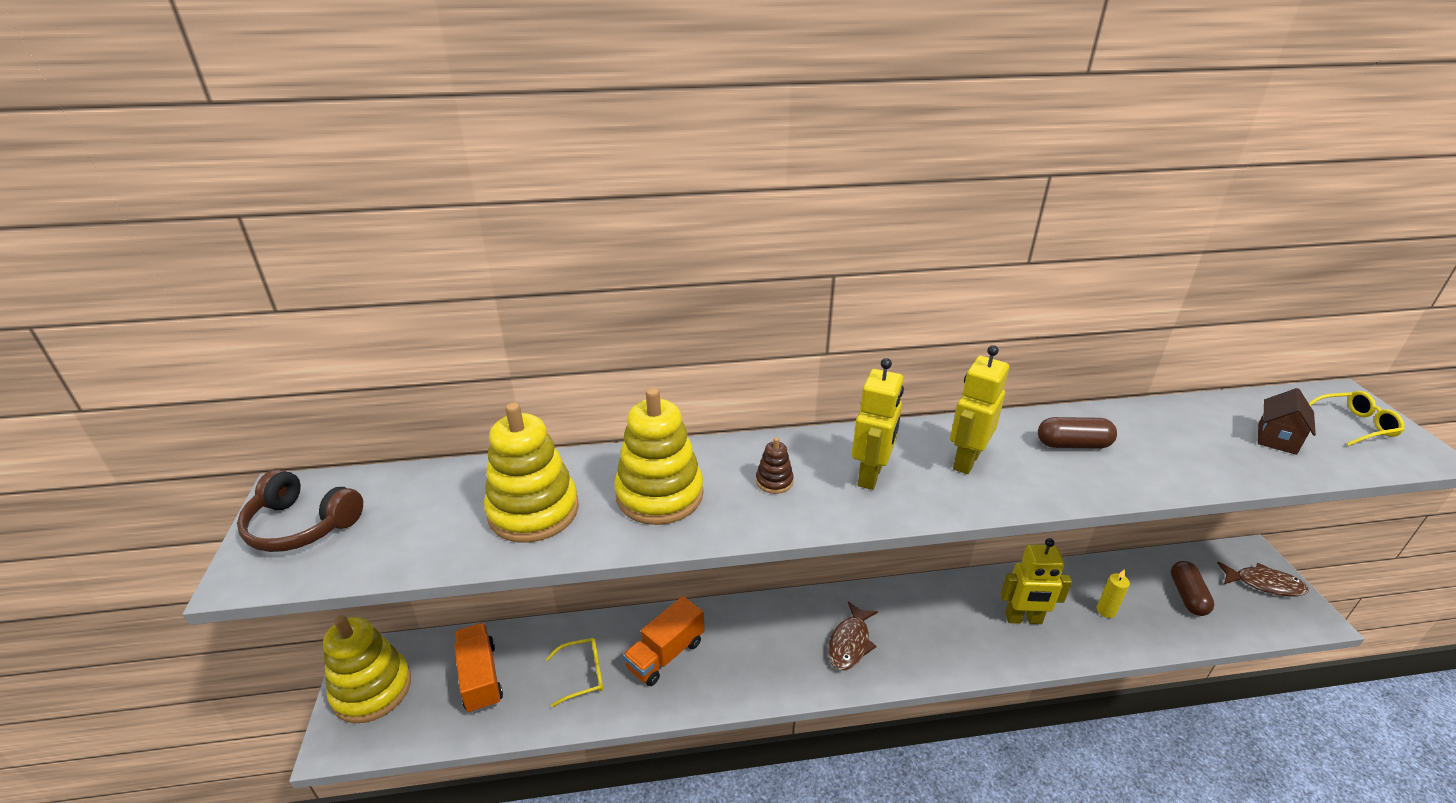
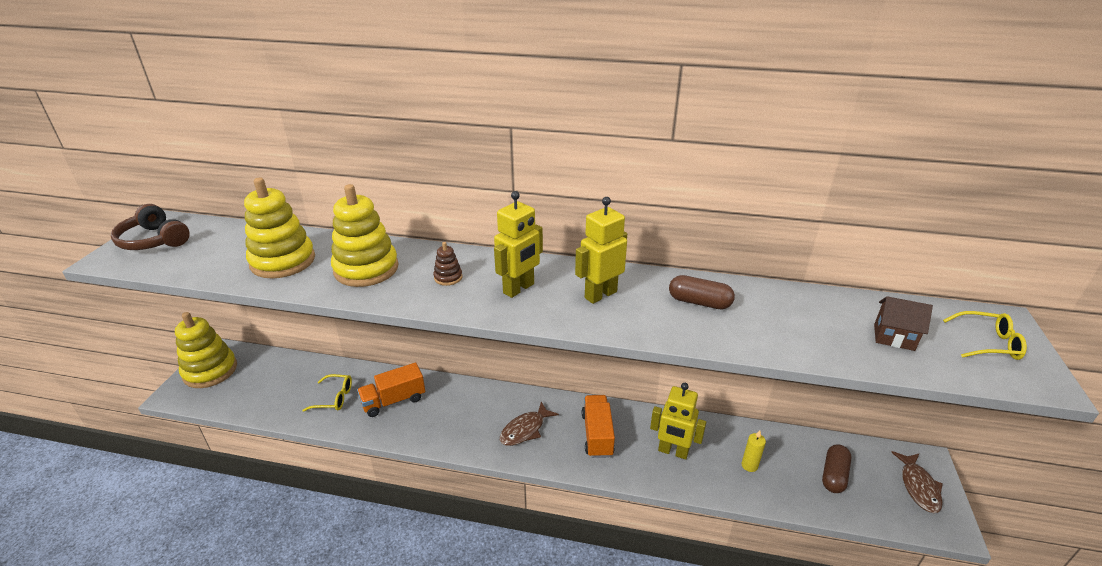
camera: 20 degrees right, 0 degrees up
orange truck [454,623,503,713] -> orange truck moved to [582,395,615,458]
brown fish [1217,562,1309,597] -> brown fish turned 60 degrees clockwise [891,451,943,513]
brown house [1258,388,1316,455] -> brown house turned 60 degrees clockwise [874,296,933,351]

